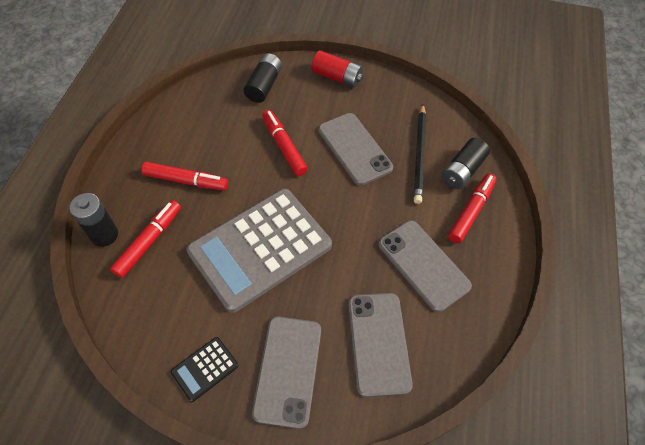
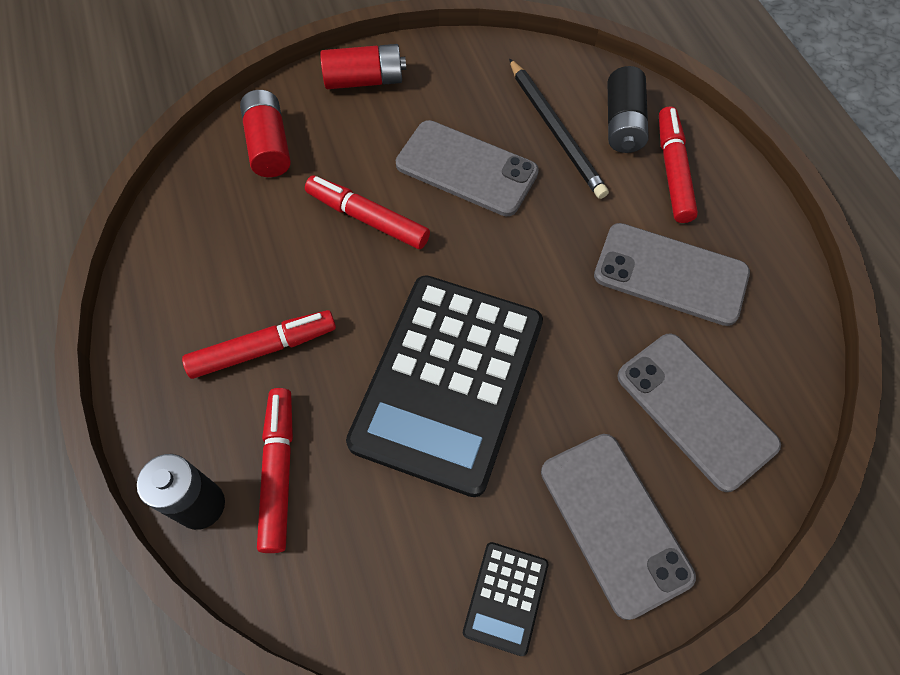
camera: 30 degrees left, 5 degrees up
grey calculator [186,189,332,313] -> black calculator [346,275,543,497]
black battery [244,53,282,103] -> red battery [240,90,291,177]

